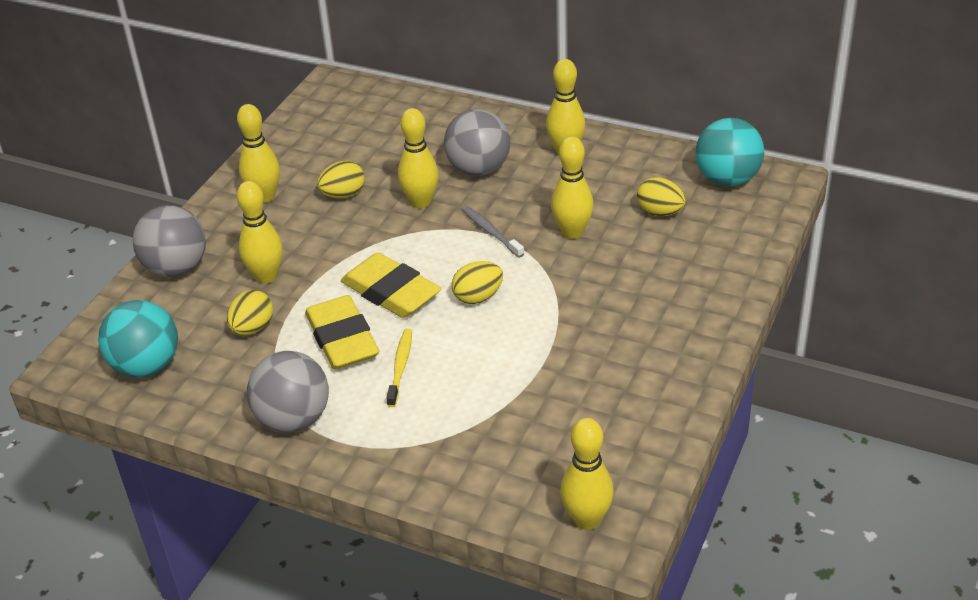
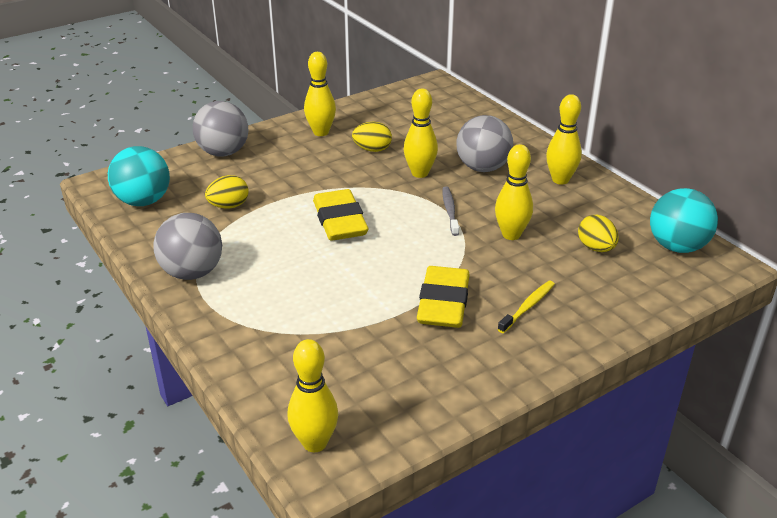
camera: 30 degrees right, 5 degrees down
yellow bowling pin [237,181,283,283] -> none
yellow eraser [305,295,379,369] -> yellow eraser moved to [417,266,469,328]
yellow toothbrush [386,328,412,407] -> yellow toothbrush moved to [498,281,555,333]
yellow egg [452,261,503,304] -> none

